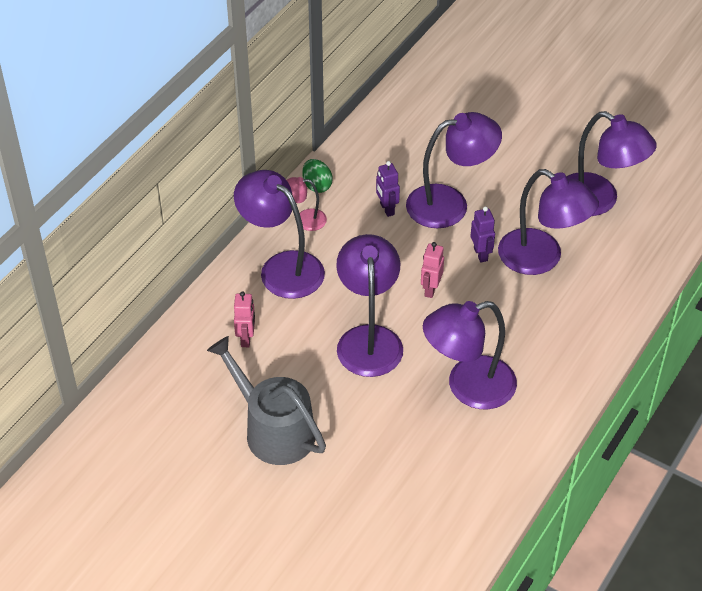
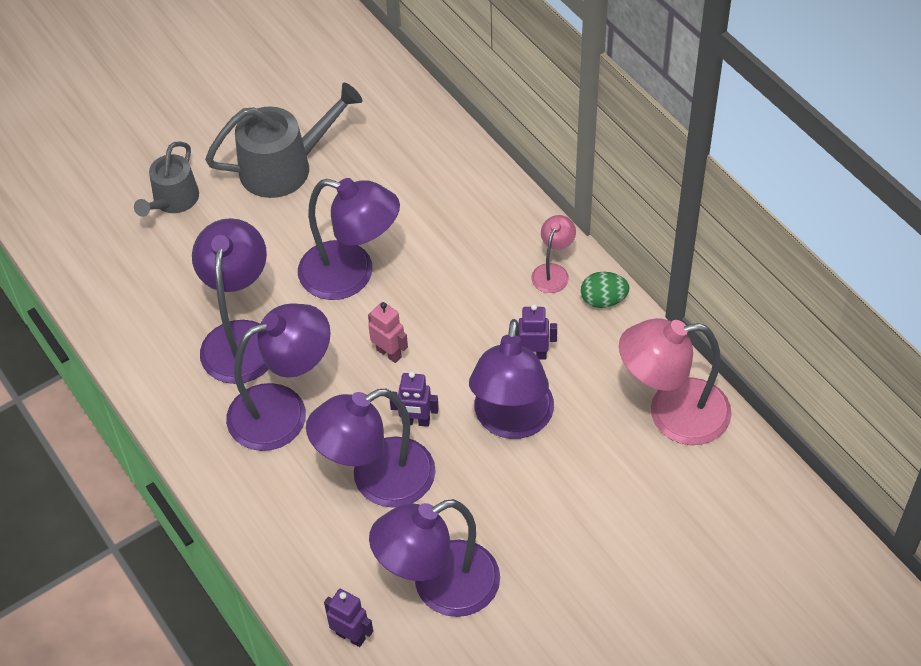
camera: 115 degrees right, 5 degrees up
purple lamp [234,170,325,299] -> purple lamp moved to [226,303,331,451]
pink robot [234,291,255,347] -> none
none -> grey watering can [134,141,199,217]
none -> purple robot [324,589,373,647]
none -> pink lamp [619,318,732,445]

